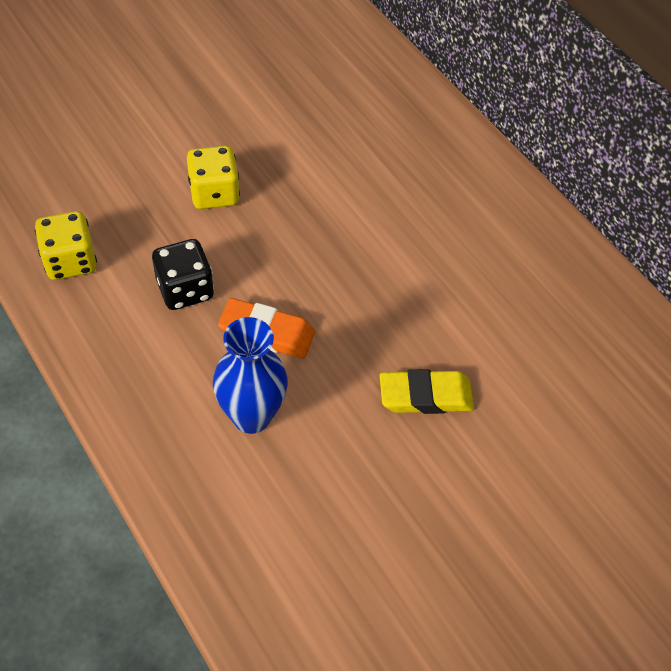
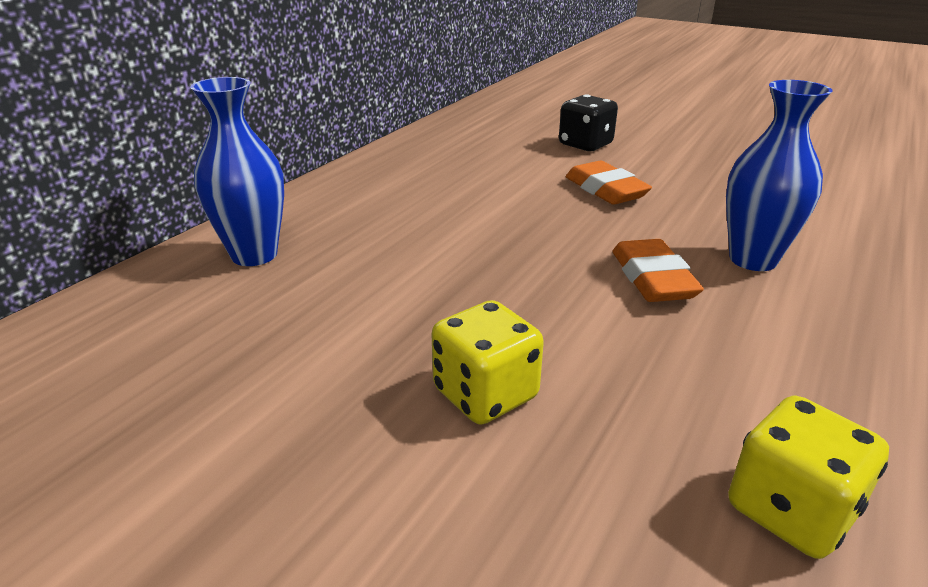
camera: 110 degrees left, 25 degrees down
black dice [152,239,214,310] -> black dice moved to [559,94,618,151]
yellow eraser [380,369,474,414] -> orange eraser [566,161,652,205]
none -> blue vase [190,77,284,266]

